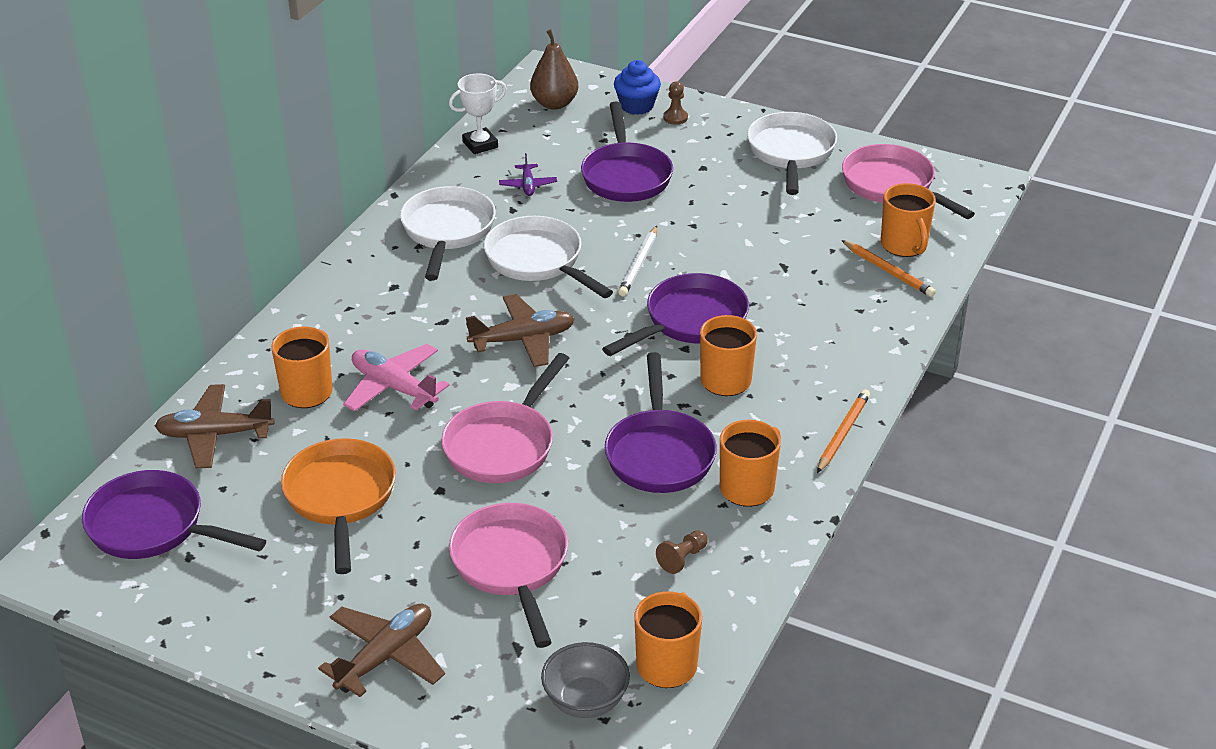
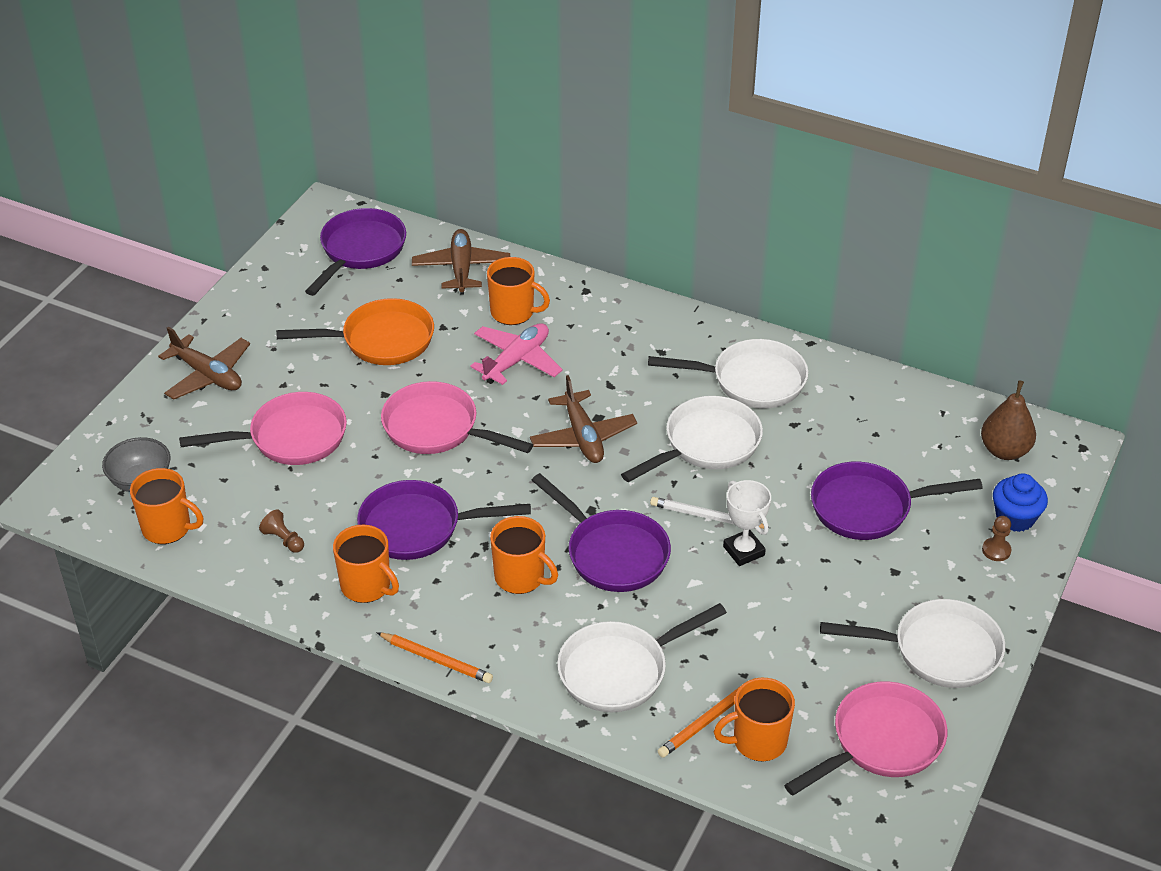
camera: 90 degrees right, 5 degrees up
white trophy [449,73,507,154] -> white trophy moved to [723,480,771,566]
purple plane [499,153,557,196] -> none
none -> white pan [557,603,727,712]

